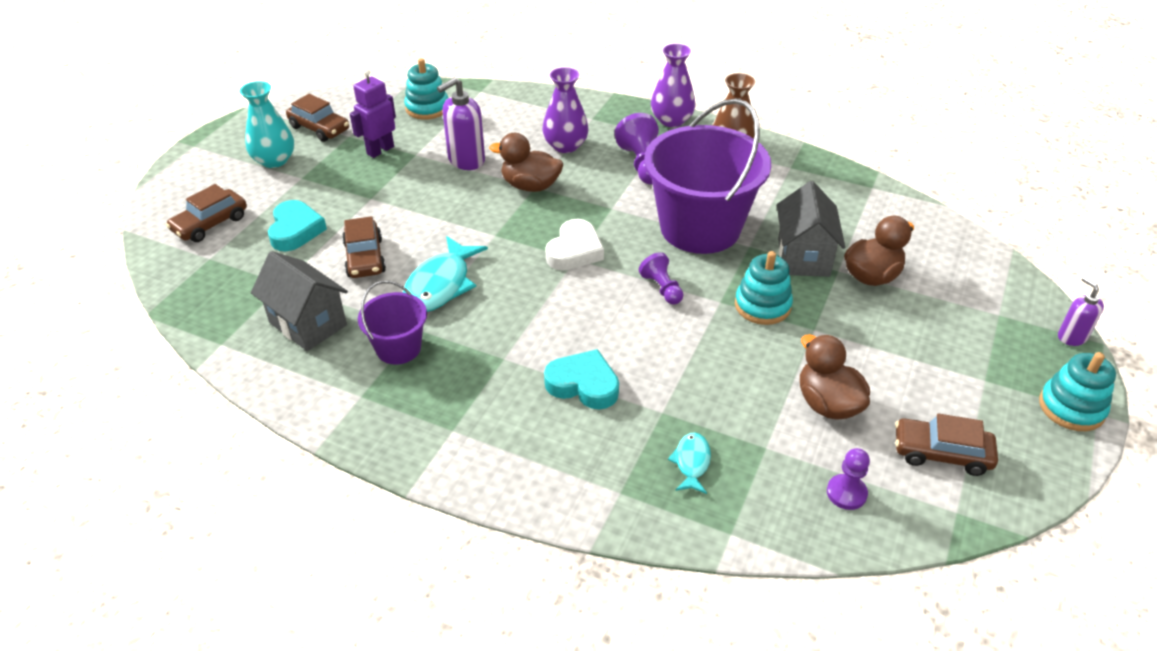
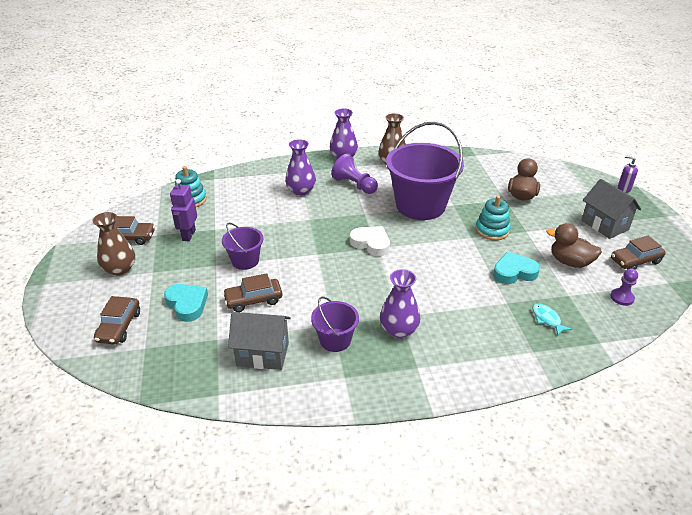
camera: 35 degrees left, 5 degrees down
turquoise vase [240,81,294,168] -> brown vase [93,212,135,276]
brown car [342,216,386,278] -> brown car turned 120 degrees clockwise [223,273,282,312]
turquoise fish [403,236,488,312] -> none
purple soap dispenser [437,77,485,170] -> none
brown duck [489,133,563,192] -> none
turquoise heart [544,349,619,409] -> turquoise heart moved to [493,251,540,284]
white heart [545,219,604,271] -> white heart turned 45 degrees counterclockwise [350,226,390,256]
purple pawn [639,252,683,305] -> none
grey house [777,181,845,277] -> grey house moved to [581,179,641,239]
turquoise stacking toy [1039,352,1116,431] -> none
none -> purple bucket [222,222,263,270]
none -> purple vase [380,269,420,338]

